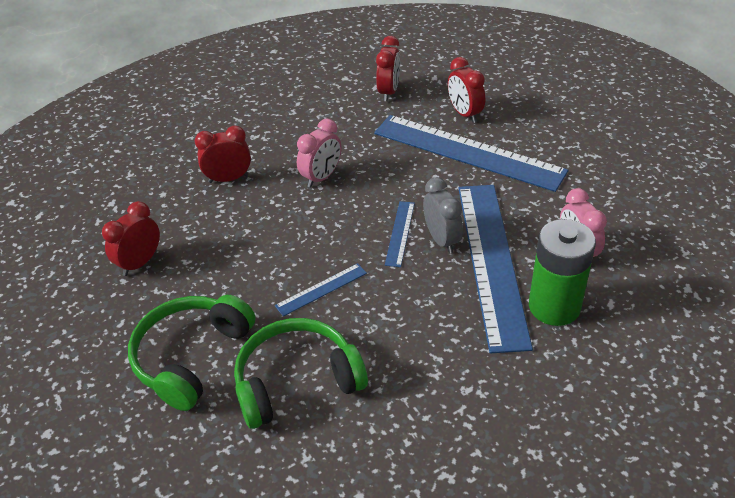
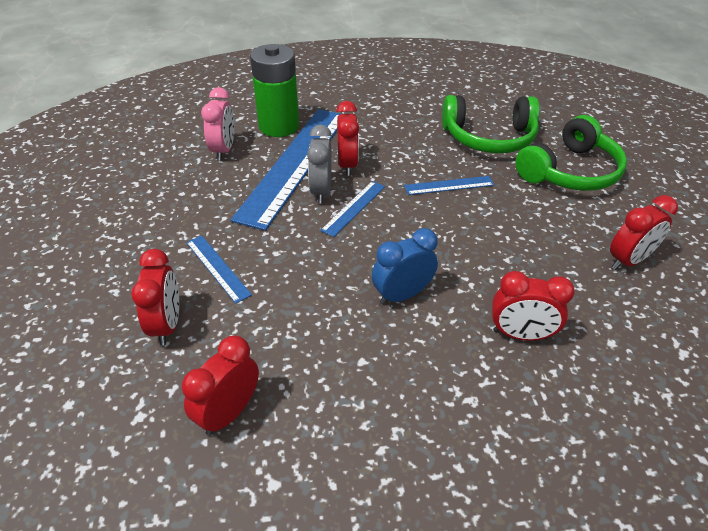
camera: 160 degrees left, 0 degrees up
pink clock [297,119,341,188] -> blue clock [372,228,438,305]
blue ruler [374,115,569,192] -> blue ruler [186,235,252,304], size x0.42
none -> red clock [336,101,359,176]

